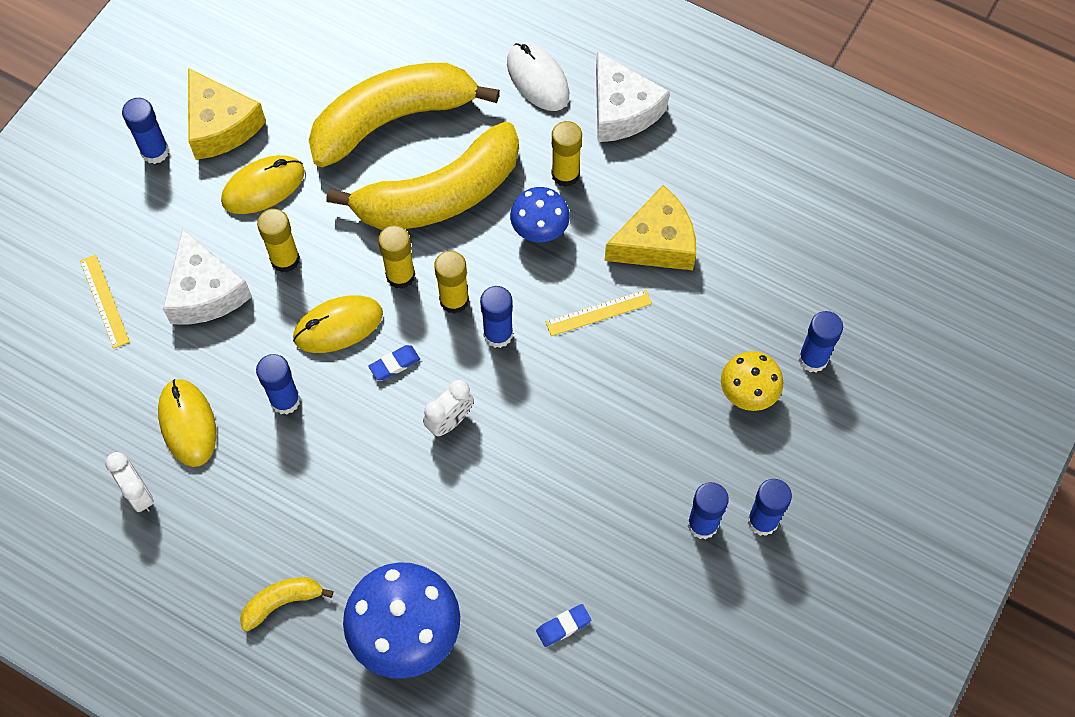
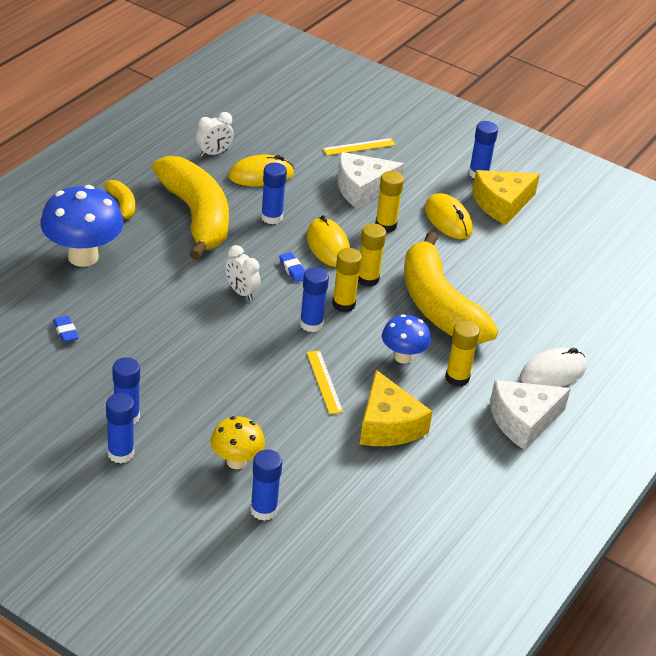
camera: 90 degrees right, 25 degrees down
yellow banana [309,63,500,167] -> yellow banana moved to [152,156,229,260]

